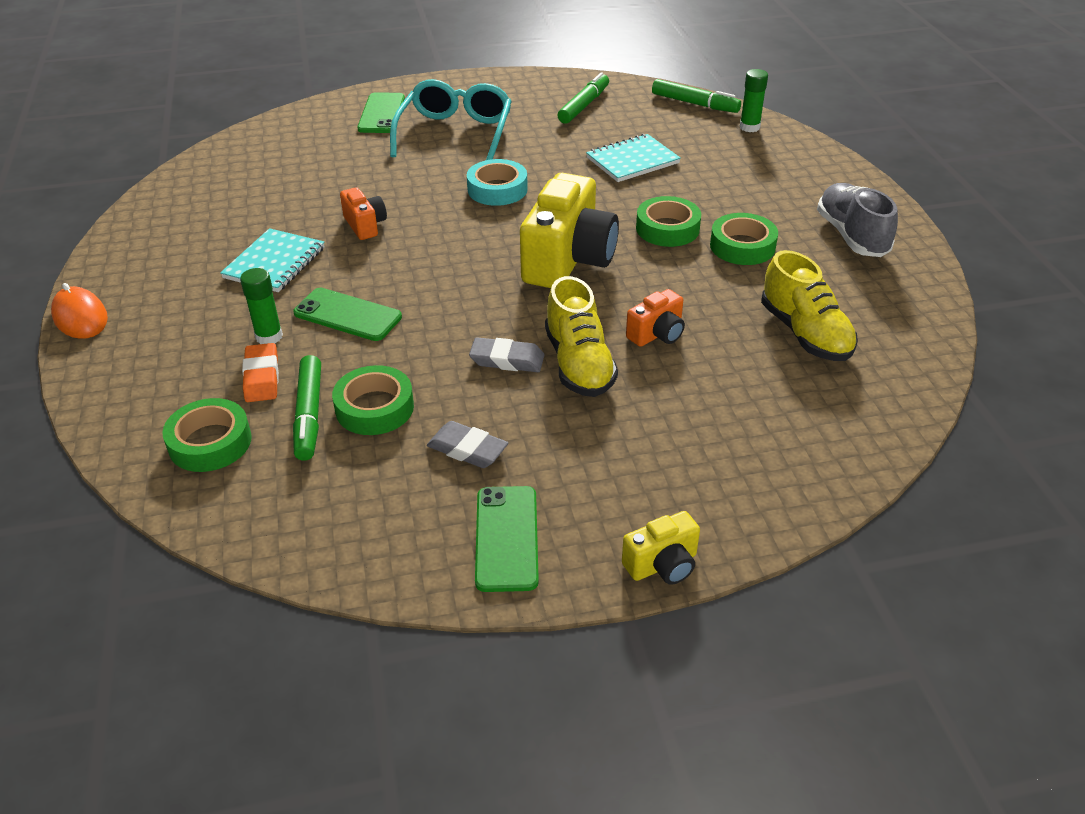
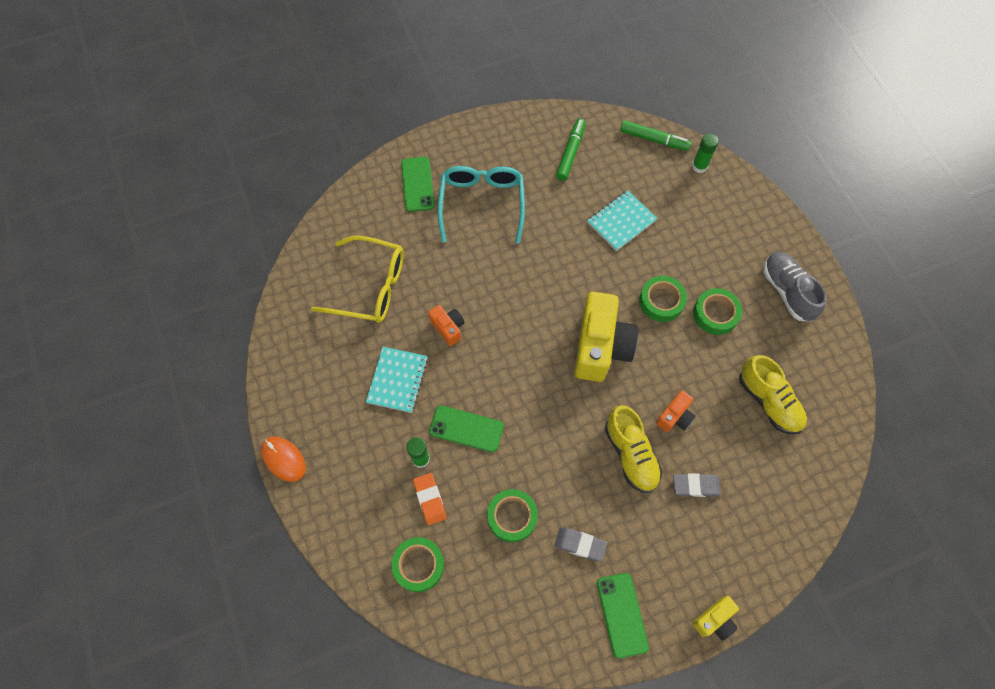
camera: 10 degrees left, 25 degrees up
green marker [293,355,321,461] -> none
turquoise tape [467,159,528,206] -> none
grey eraser [469,337,544,372] -> grey eraser moved to [673,473,721,497]
none -> yellow glasses [311,235,404,323]

